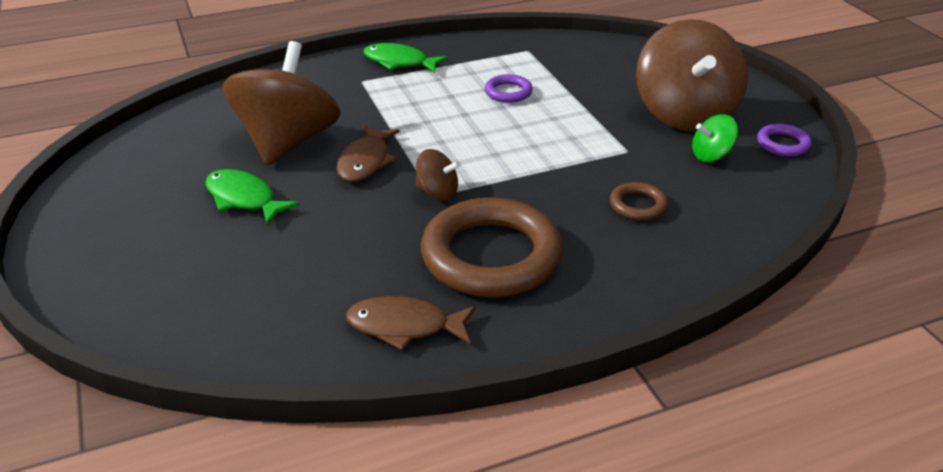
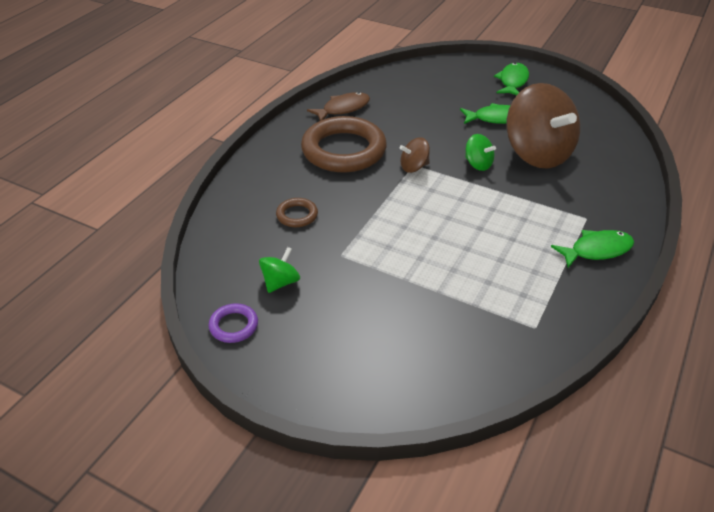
camera: 140 degrees right, 5 degrees up
brown fish [336,125,400,182] -> green spinning top [465,134,496,171]
purple ring [485,74,533,103] -> none
brown spinning top [636,19,748,131] -> none
none -> green fish [494,63,529,95]

